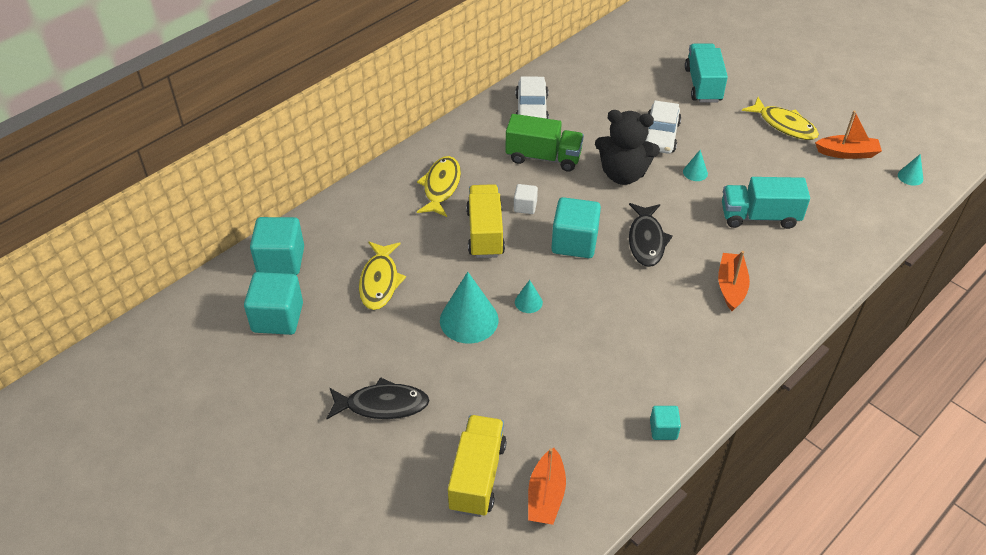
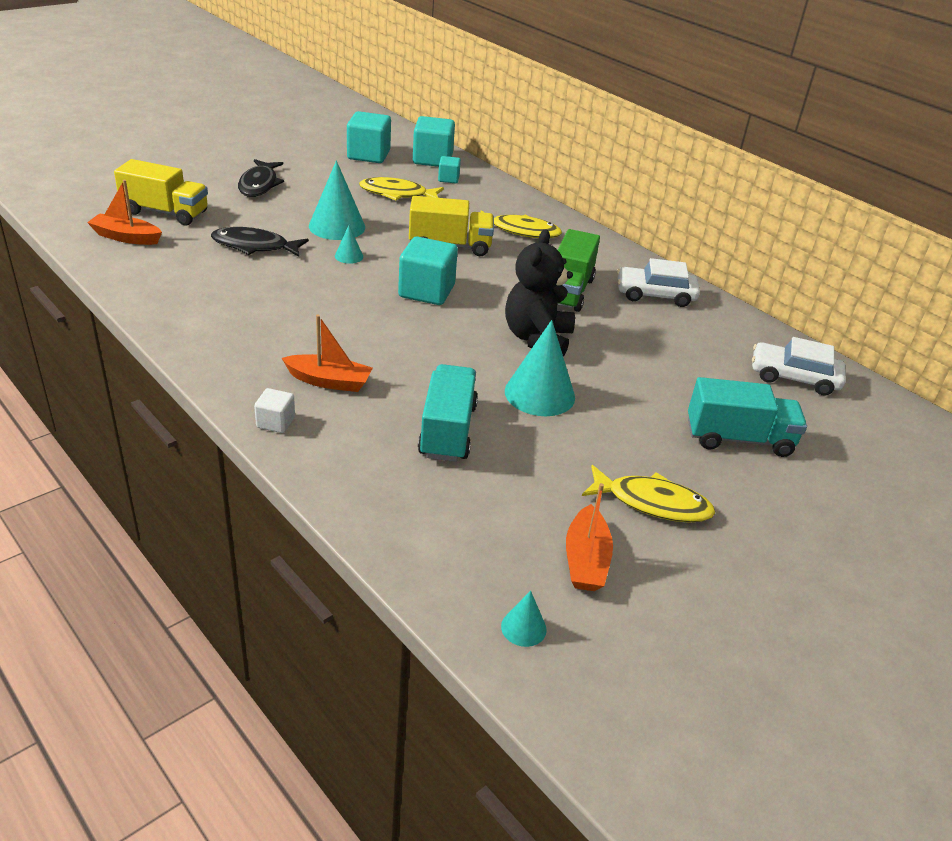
camera: 90 degrees right, 10 degrees down
white cube [514,184,538,214] -> white cube moved to [254,388,295,433]
black fish [629,203,673,267] -> black fish moved to [211,227,309,257]
white car [646,101,681,154] -> white car moved to [752,337,846,395]
turquoise cube [650,406,681,440] -> turquoise cube moved to [438,156,461,183]
turquoise cone [683,150,708,181] -> turquoise cone [505,320,575,416], size x2.08
yellow fish [742,97,819,140] -> yellow fish turned 120 degrees counterclockwise [582,465,716,523]

